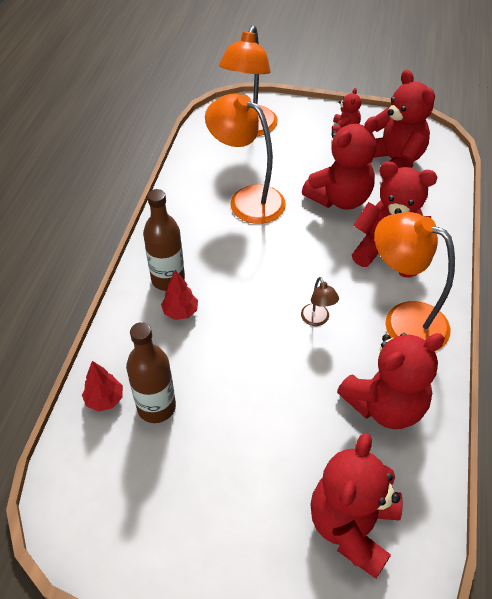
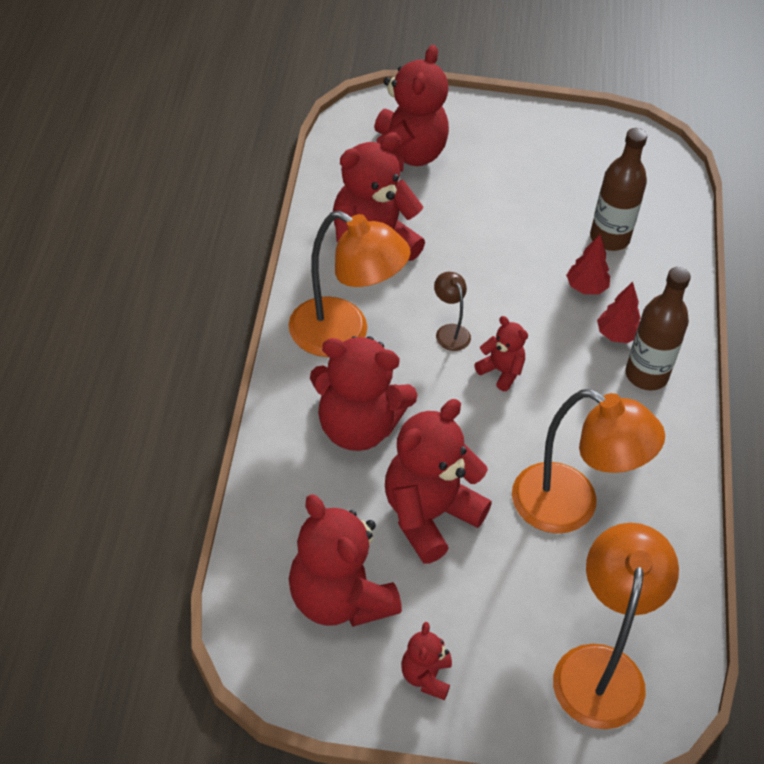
camera: 170 degrees right, 0 degrees up
red tree [82,361,123,412] -> red tree moved to [566,234,610,295]
none -> red teddy bear [474,316,528,391]

